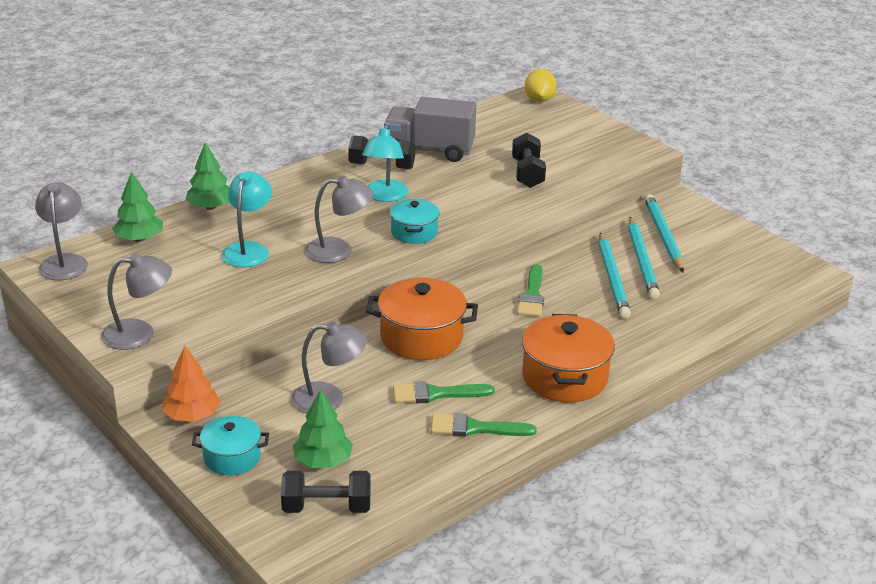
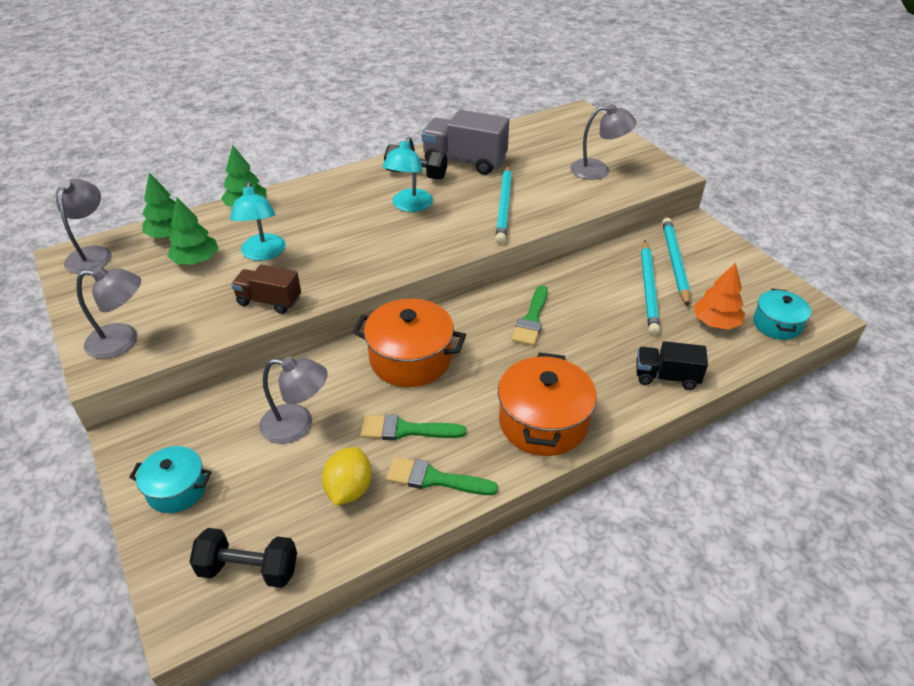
camera: 10 degrees right, 10 degrees up
orange tree [162,346,221,422] -> orange tree moved to [693,263,745,330]
turquoise lamp [222,171,272,267] -> turquoise lamp turned 150 degrees clockwise [230,182,286,261]
green tree [293,389,353,468] -> green tree moved to [167,197,219,265]
grey lamp [305,175,373,263] -> grey lamp moved to [570,104,636,180]
turquoise pot [390,199,440,244] -> turquoise pot moved to [753,289,811,340]
black dumbbell [512,133,546,188] -> none
yellow lemon [525,69,557,102] -> yellow lemon moved to [322,447,372,506]
turquoise pencil [599,232,631,319] -> turquoise pencil moved to [495,165,512,244]
none -> brown truck [231,265,301,314]
none -> black truck [636,341,708,390]

